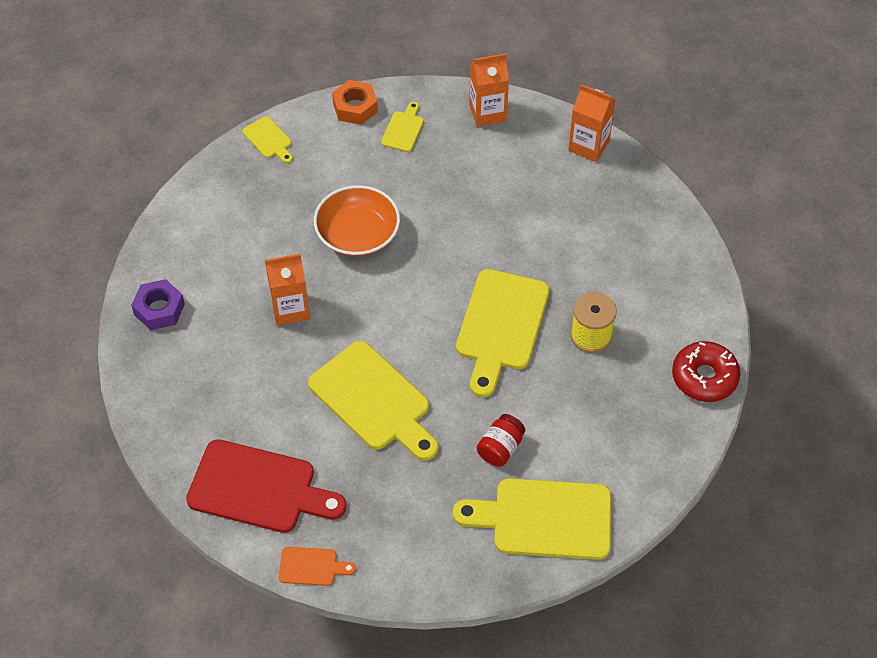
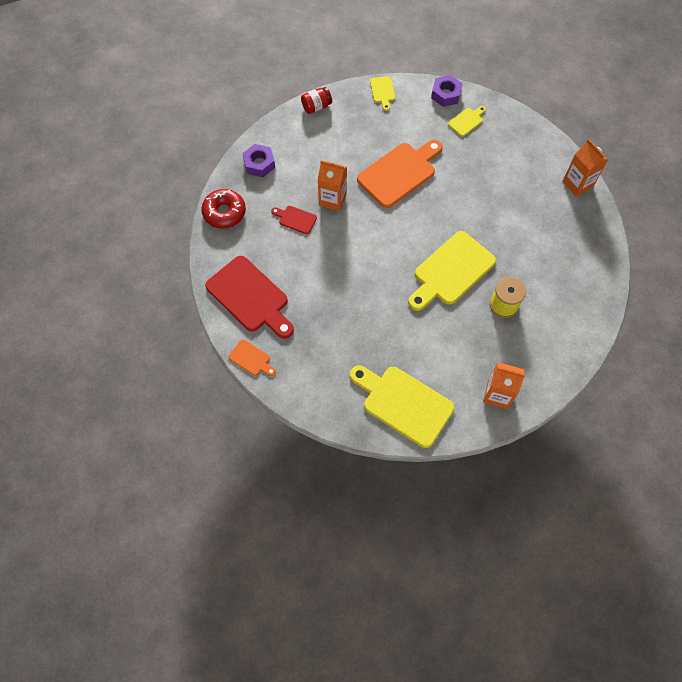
camera: 30 degrees right, 10 degrees up
yellow cutting board [308,341,439,461] -> none
orange bowl [314,185,400,257] -> orange cutting board [357,140,443,208]
orange nut [332,80,378,125] -> purple nut [431,75,463,107]
orange carton [469,53,509,127] -> orange carton moved to [483,362,525,409]
red jar [477,414,525,467] -> red jar moved to [301,87,332,114]
red donut [672,341,740,402] -> red donut moved to [201,189,246,229]
none -> red cutting board [271,206,317,234]

